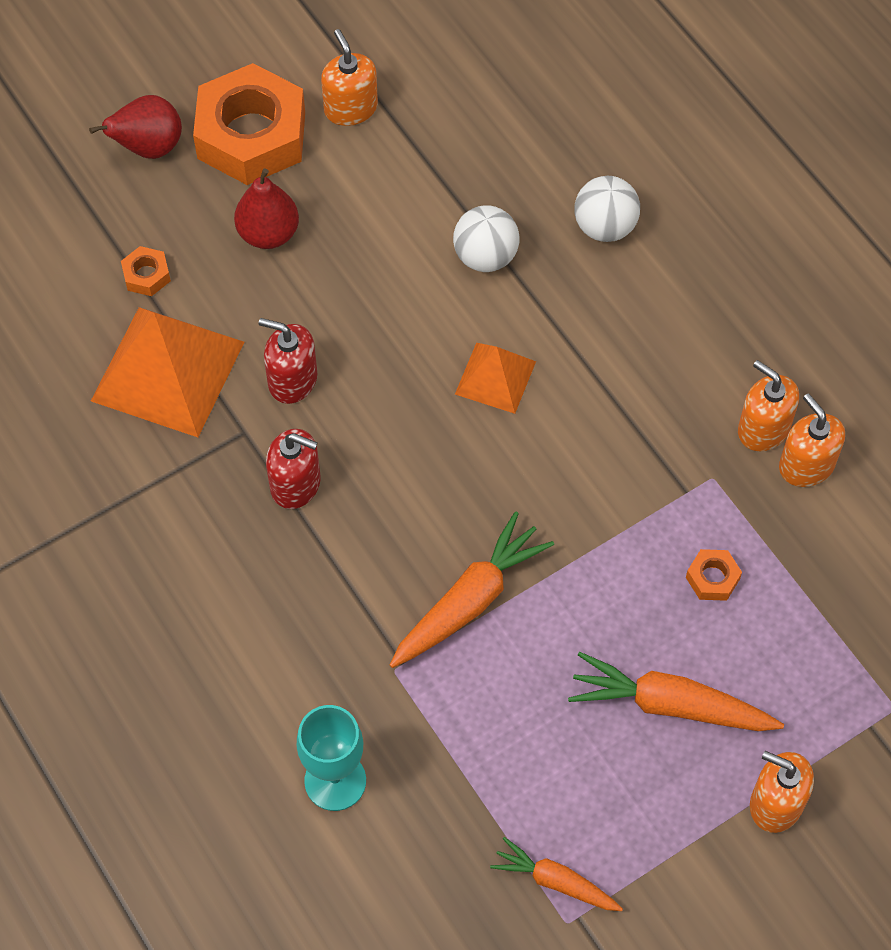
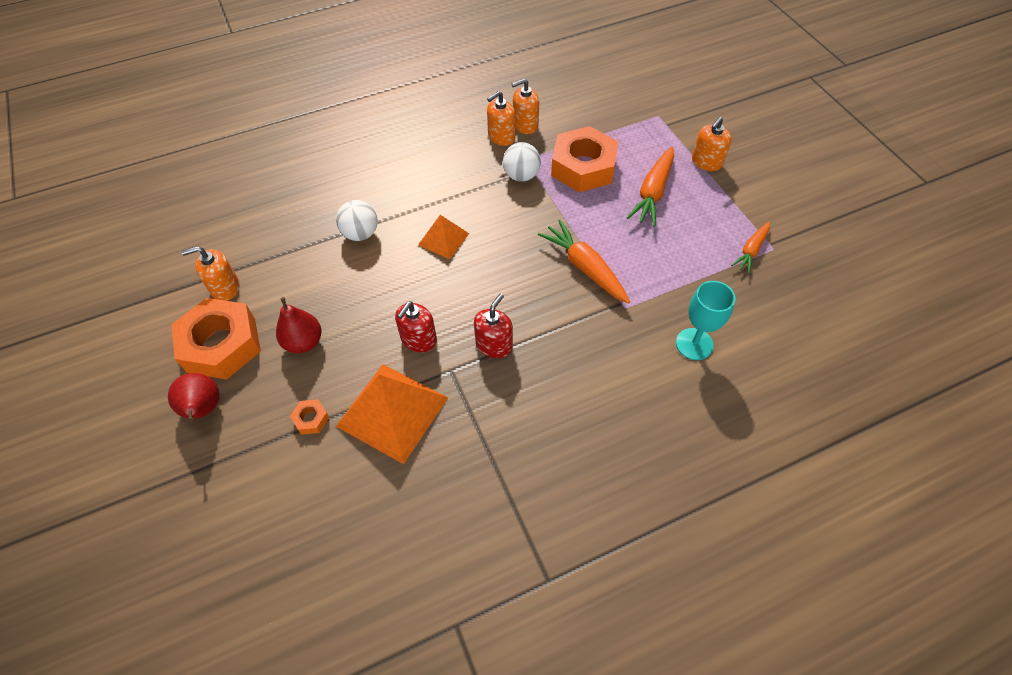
camera: 80 degrees left, 5 degrees down
white ball [575,176,640,242] -> white ball moved to [503,142,541,182]
orange nut [686,549,742,601] -> orange nut [551,126,618,192], size x2.47

